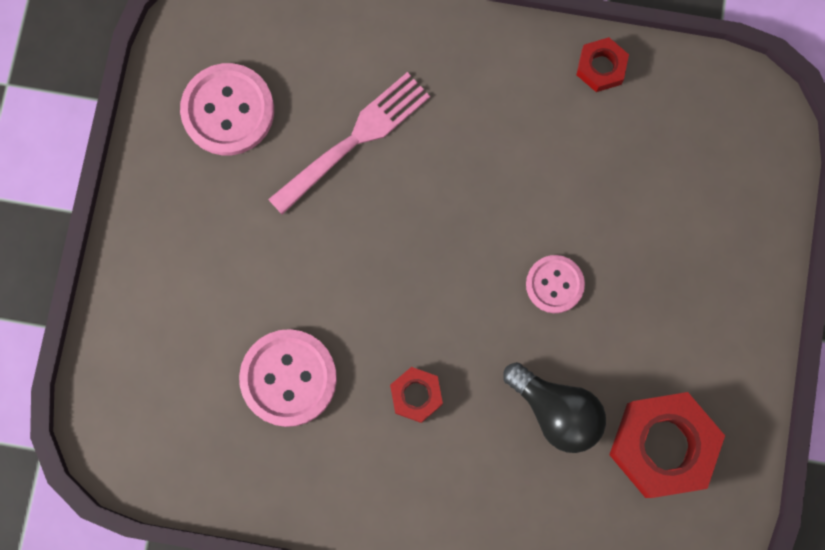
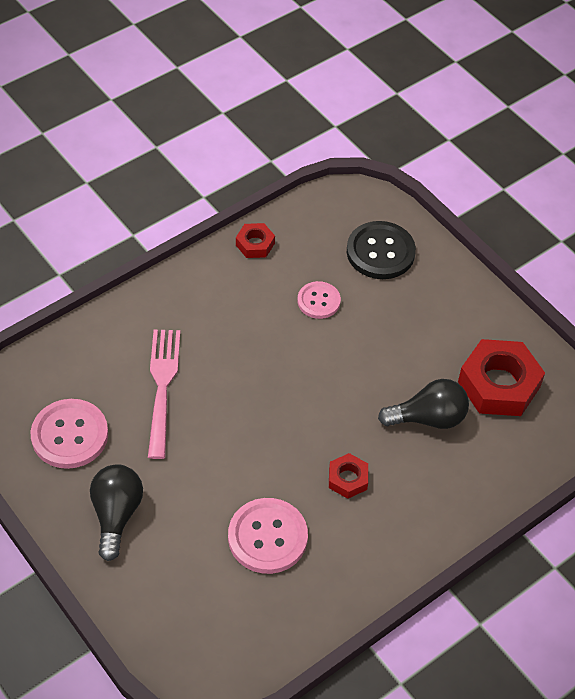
camera: 50 degrees left, 25 degrees down
pink button [526,255,585,313] -> pink button moved to [297,281,341,319]
none -> black light bulb [90,464,143,561]
none -> black button [347,221,416,279]

